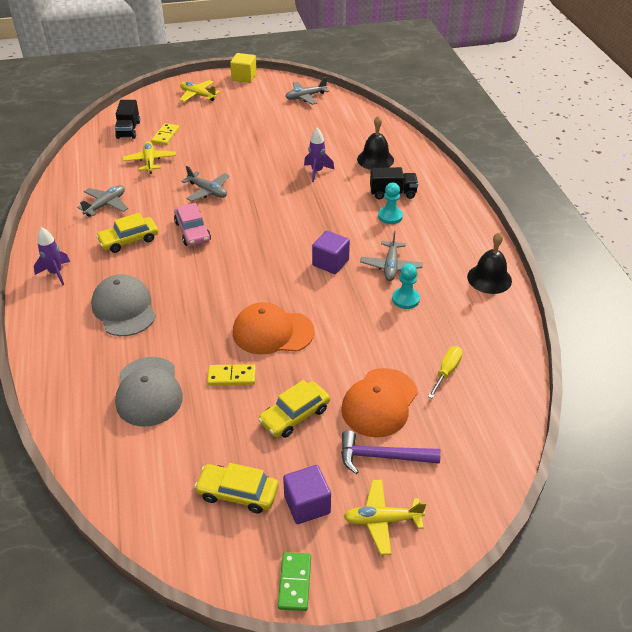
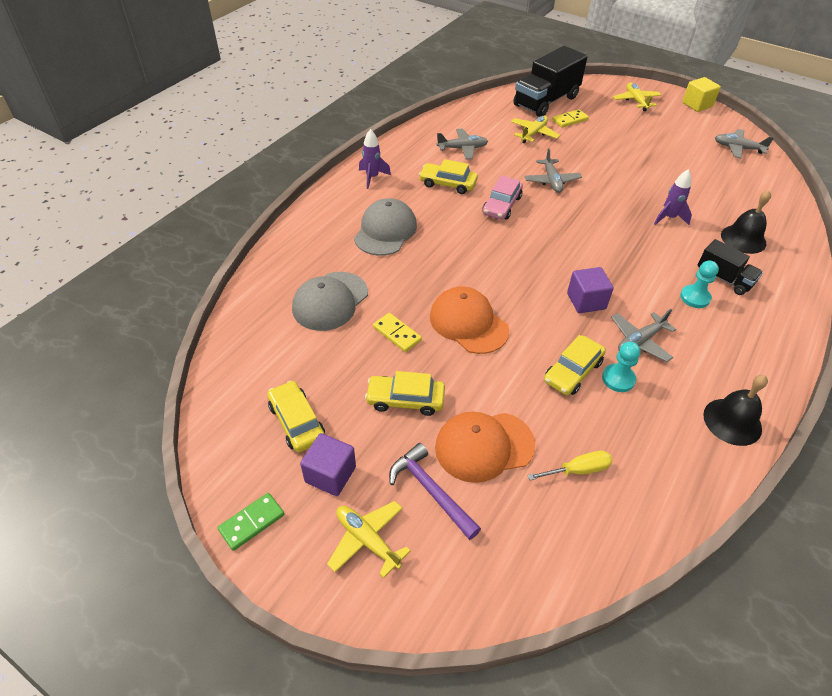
camera: 45 degrees right, 5 degrees up
black truck [115,100,140,139] -> black truck [513,46,588,117], size x1.82
none -> yellow car [544,335,606,395]

